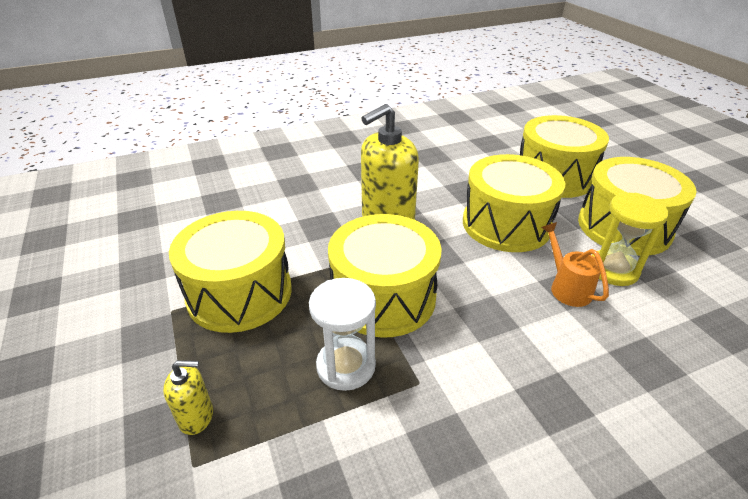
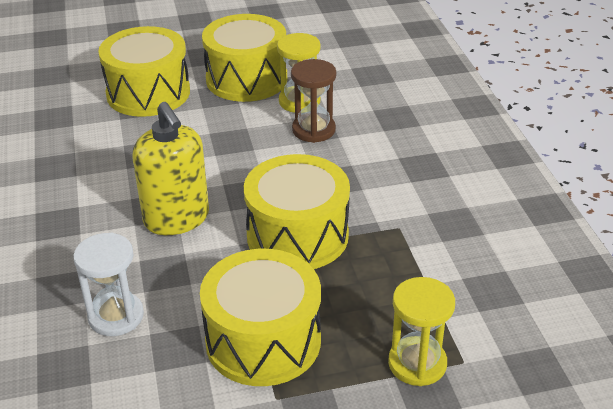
camera: 80 degrees left, 0 degrees up
yellow soap dispenser [163,360,213,435] -> yellow hourglass [388,277,455,386]
white hourglass [309,278,376,391] -> white hourglass moved to [73,233,144,336]
yellow drum [463,154,566,252] -> none
orange watering can [541,222,609,307] -> brown hourglass [291,59,336,143]

